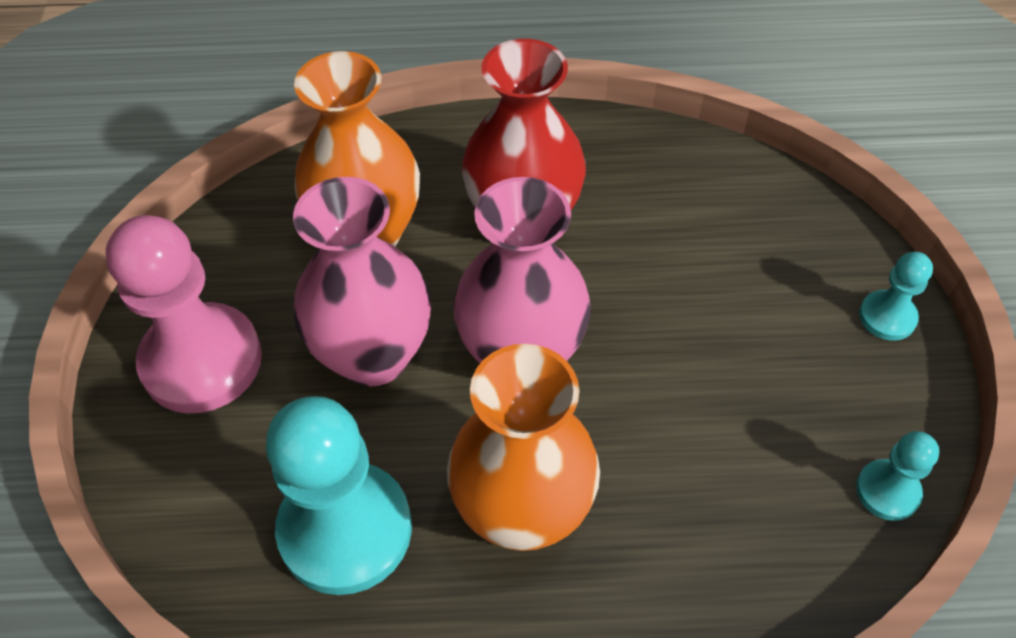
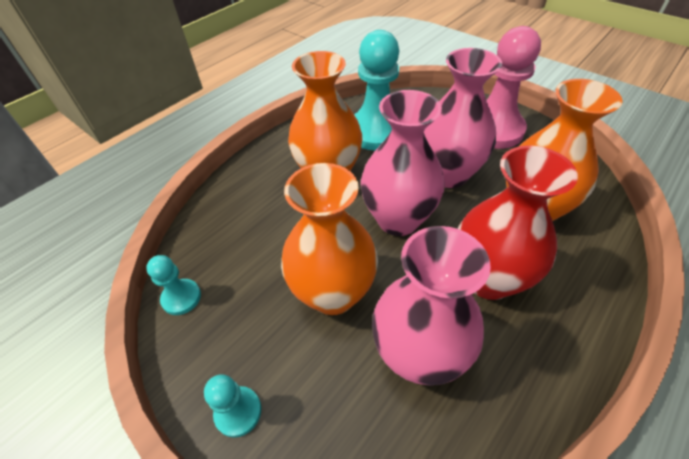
camera: 135 degrees right, 5 degrees down
none -> orange vase [281,163,378,315]
none -> pink vase [372,226,491,385]

